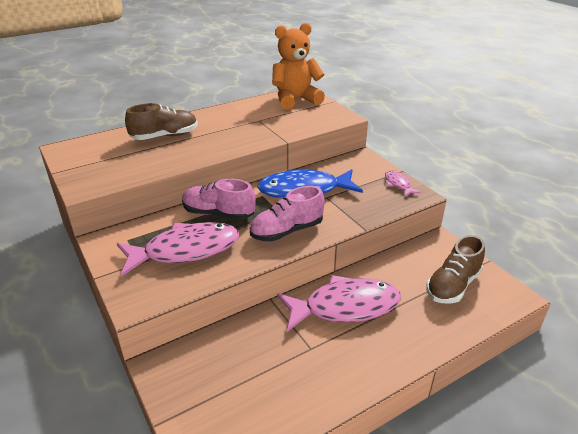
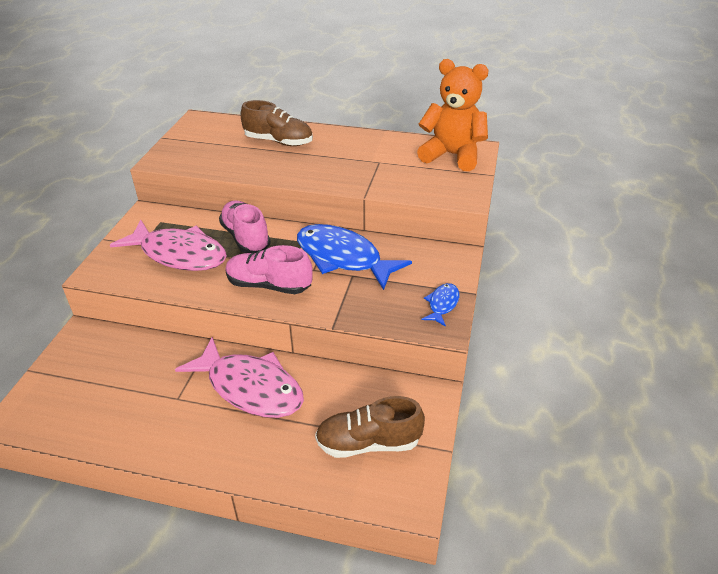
camera: 45 degrees right, 5 degrees up
pink fish [385,170,421,196] -> blue fish [422,283,459,327]

